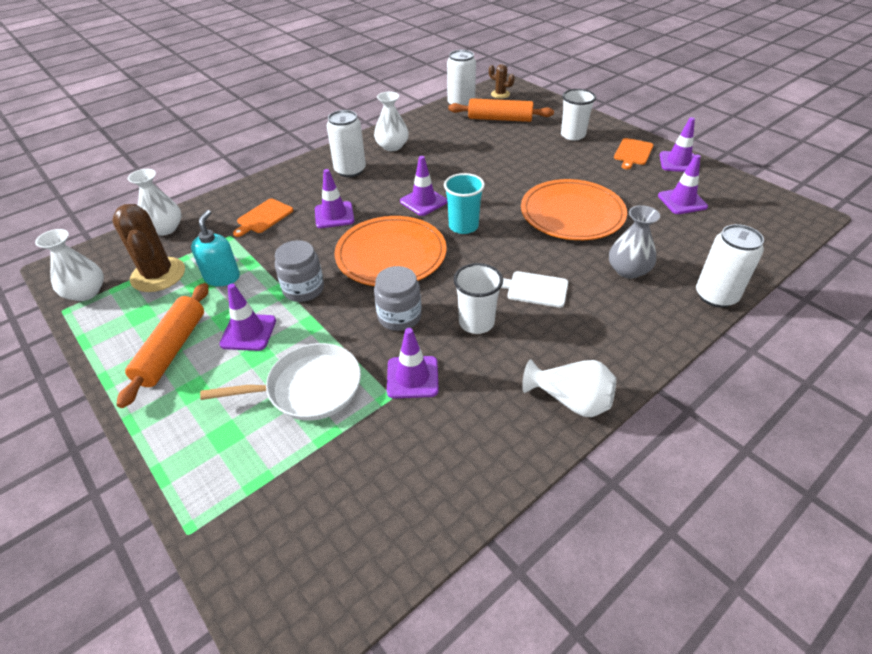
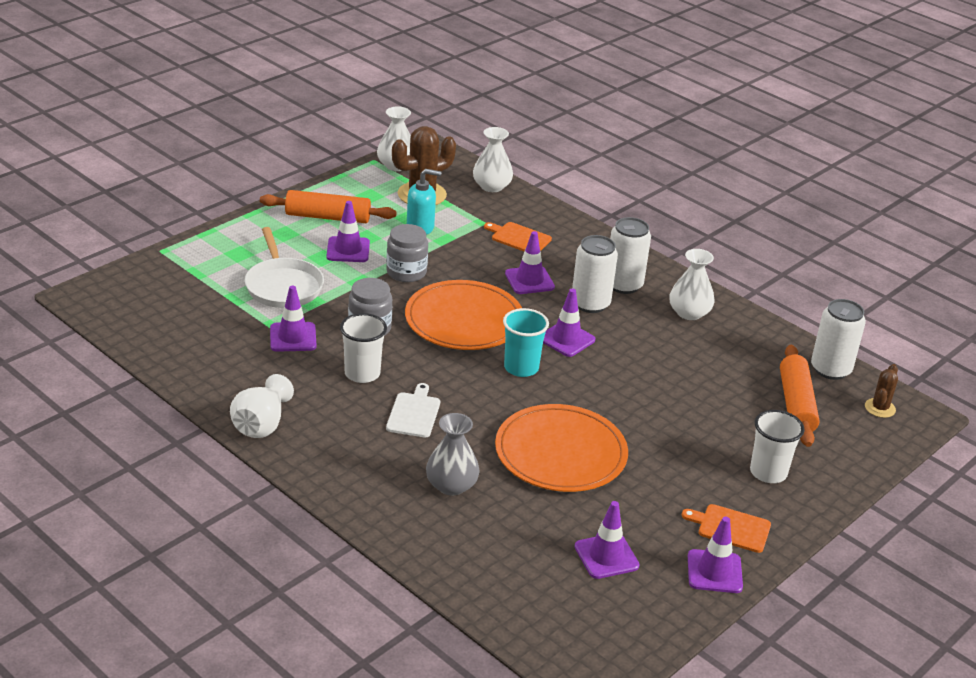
camera: 80 degrees right, 10 degrees down
white can [696,224,764,308] -> white can moved to [572,235,618,313]

